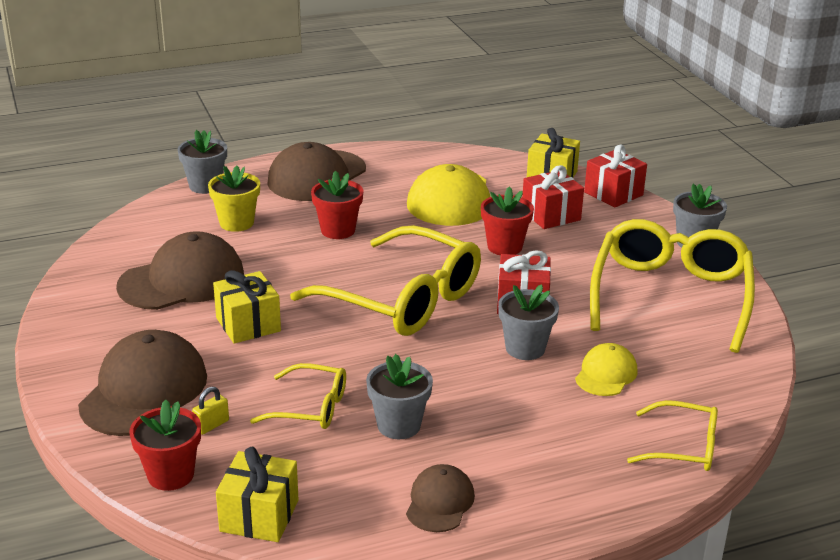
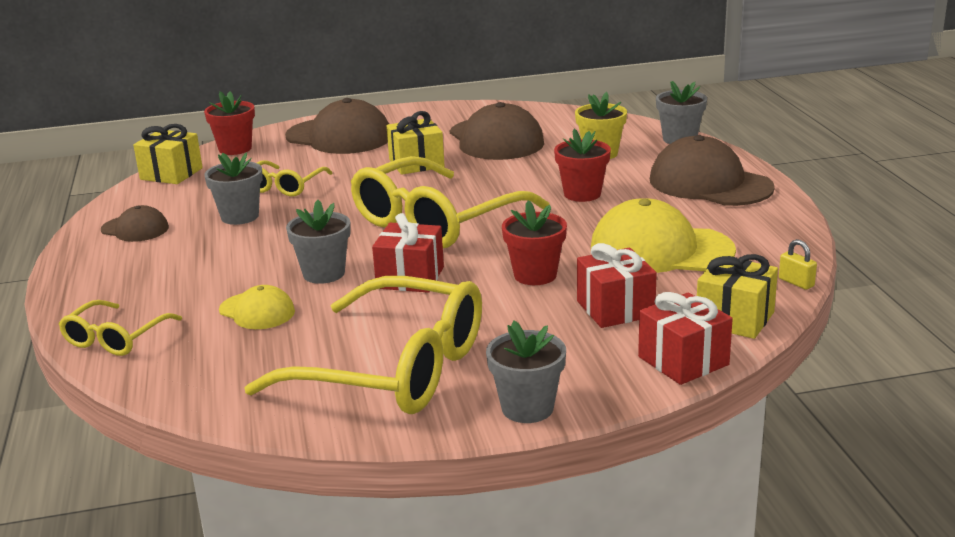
camera: 100 degrees right, 5 degrees down
yellow padlock [192,387,229,435] -> yellow padlock moved to [779,239,817,290]

